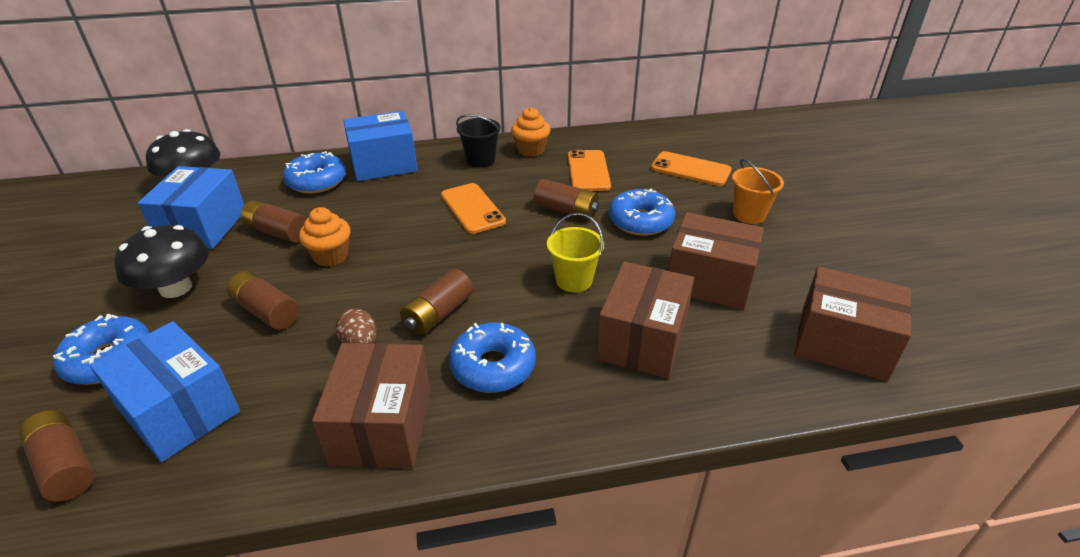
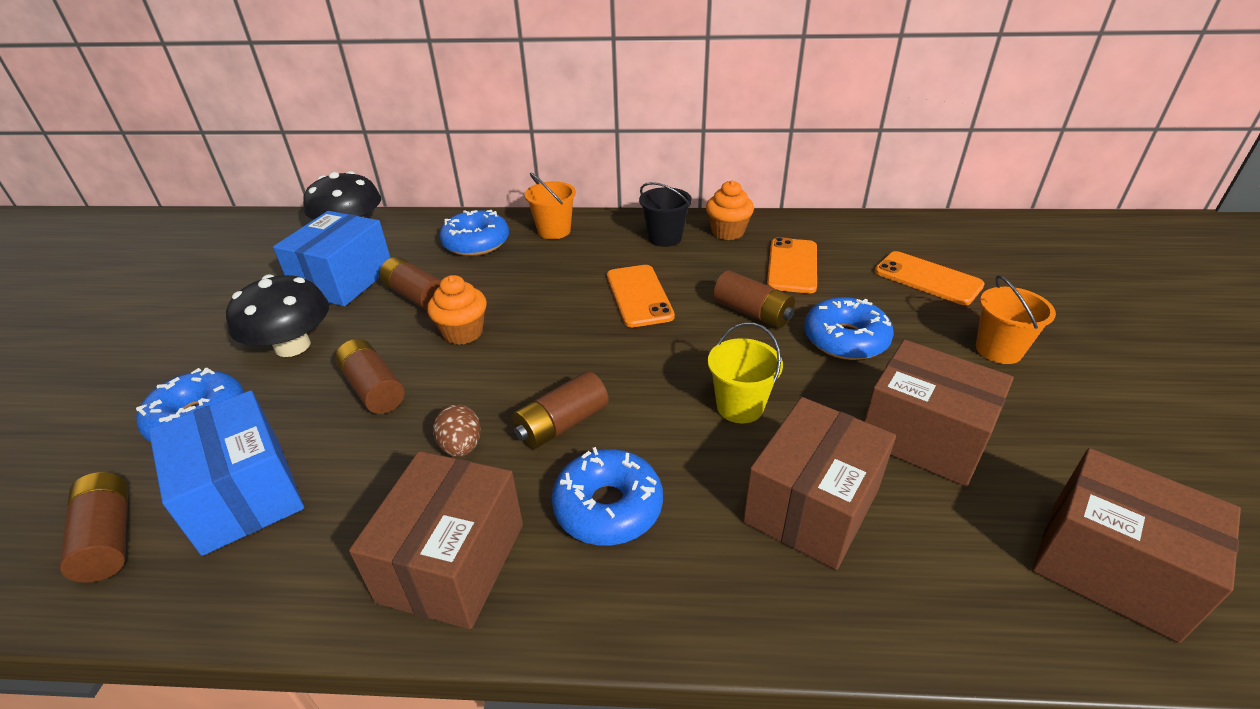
camera: 15 degrees right, 0 degrees up
blue box [343,111,418,181] -> orange bucket [525,173,576,239]

